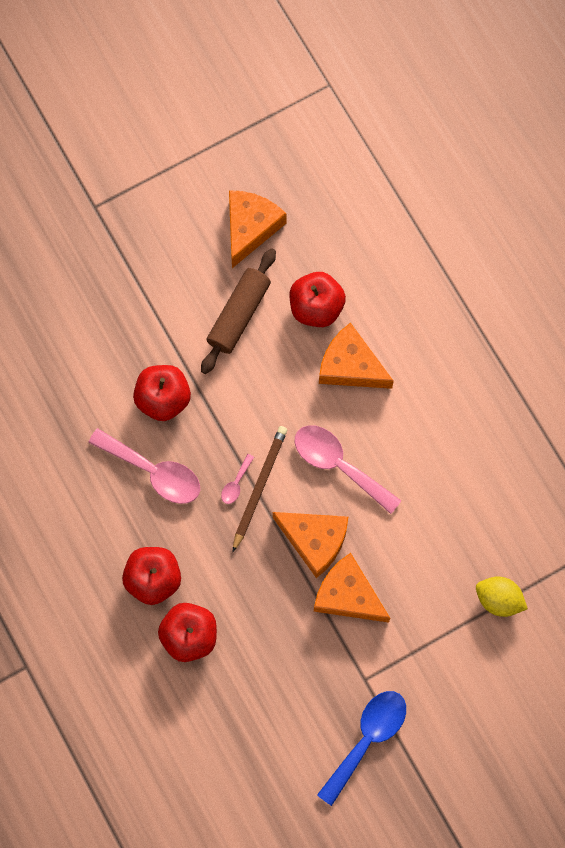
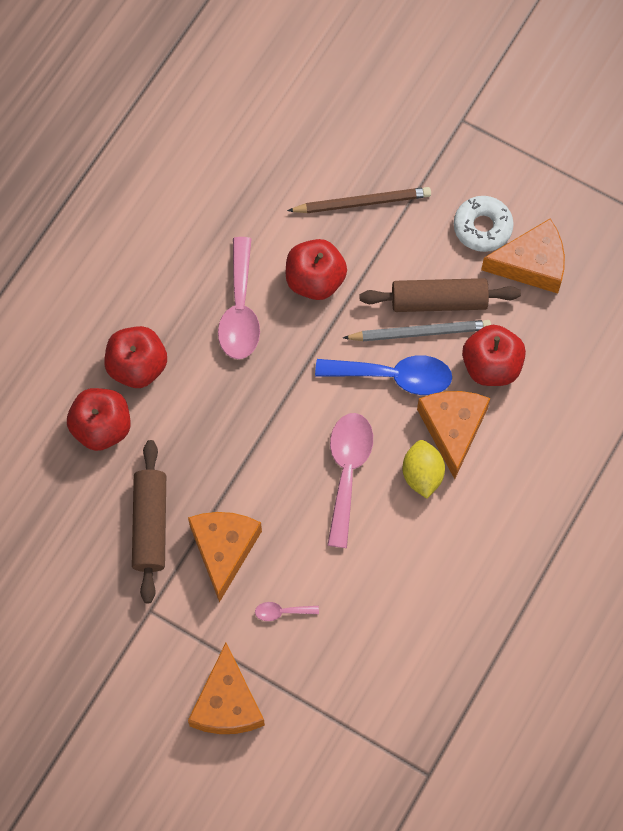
camera: 60 degrees right, 5 degrees down
pink spoon [221,454,254,504] -> pink spoon moved to [255,602,319,621]
brown pencil [232,426,287,553] -> brown pencil moved to [287,187,431,213]
orange cheese [273,512,348,578] -> orange cheese moved to [188,643,265,734]
blue spoon [317,691,406,806] -> blue spoon moved to [315,355,452,395]
yellow lemon [476,577,528,617] -> yellow lemon moved to [402,440,445,499]
none -> brown rolling pin [132,440,166,604]
none -> grey pencil [343,320,491,341]
none -> white donut [454,196,514,252]

